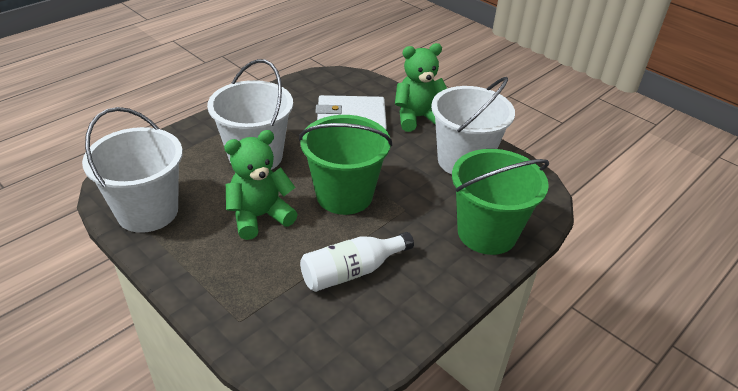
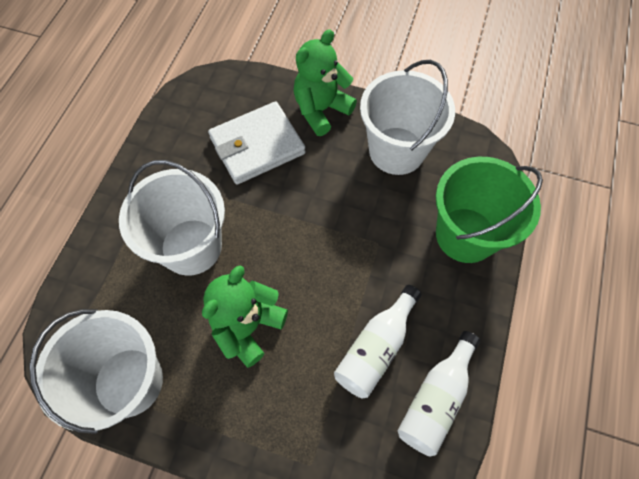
camera: 25 degrees left, 25 degrees up
green bucket [299,115,392,215] -> none
none -> white bottle [397,331,480,457]

